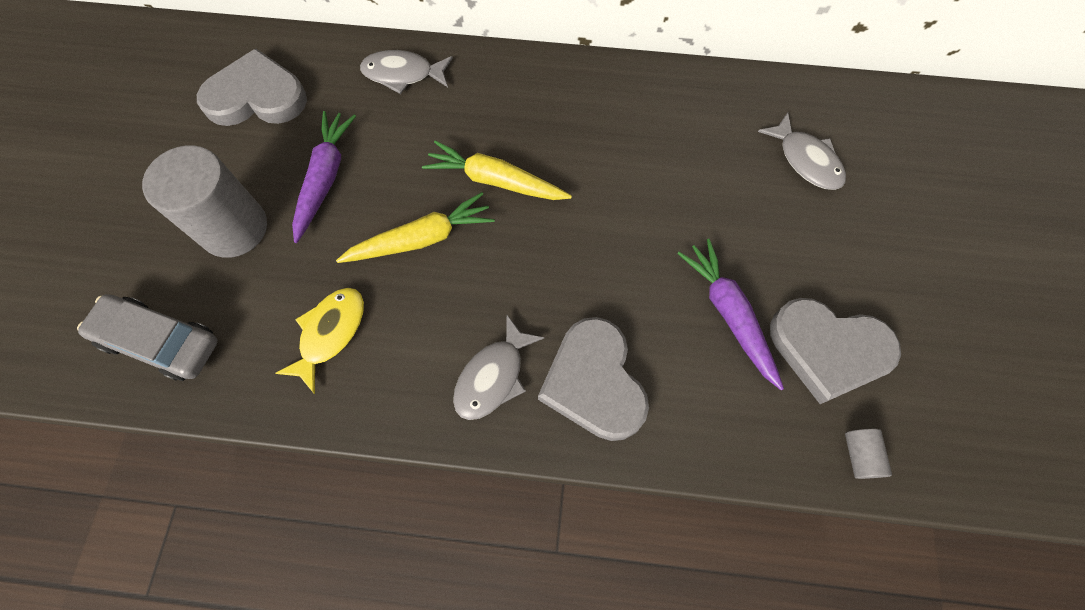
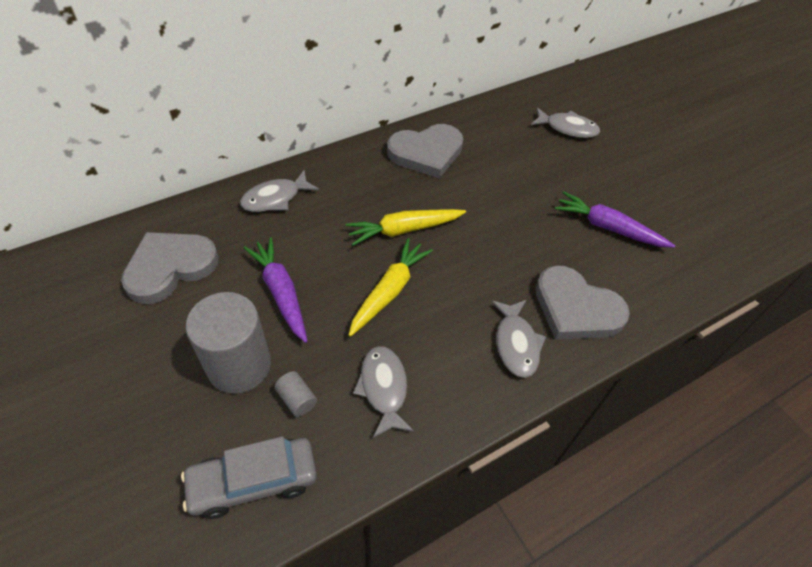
camera: 40 degrees left, 15 degrees down
yellow fish [275,288,364,394] -> grey fish [353,346,414,438]
grey heart [770,298,901,404] -> grey heart moved to [387,124,463,179]
grey cylinder [845,429,892,479] -> grey cylinder moved to [275,371,317,417]

